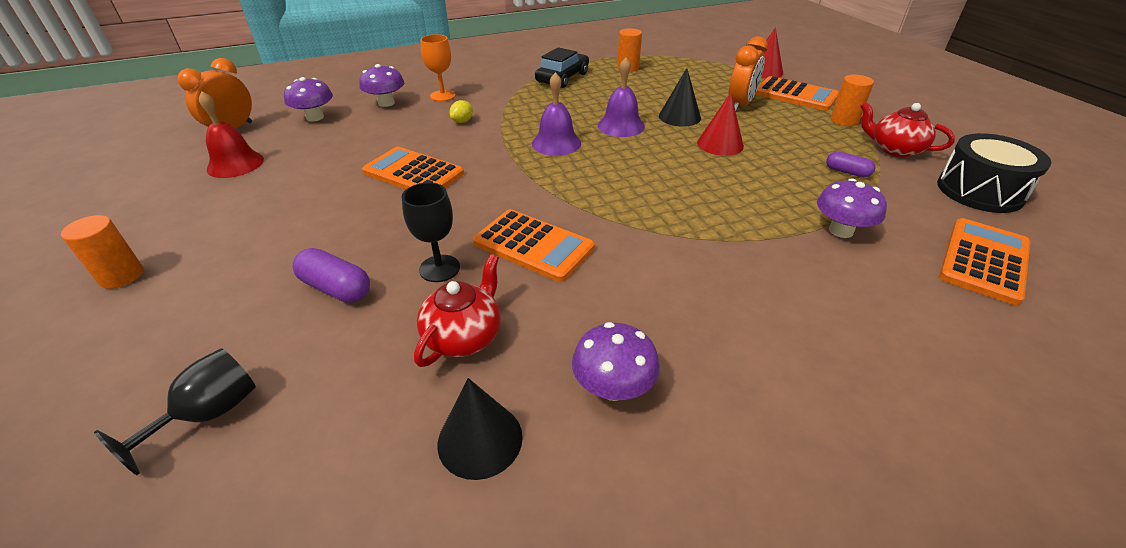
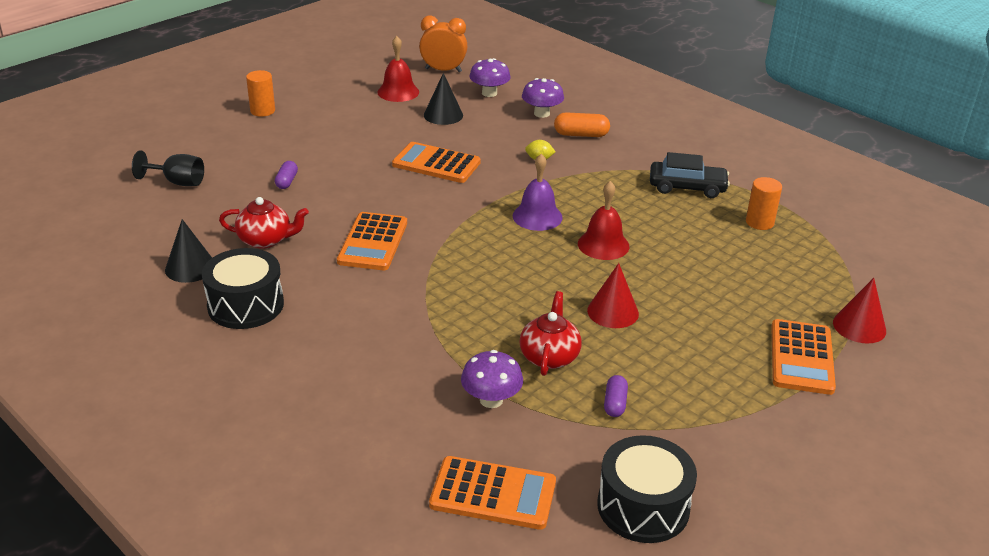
camera: 65 degrees right, 5 degrees down
purple capsule [293,248,370,303] -> purple capsule [275,161,298,189], size x0.66
orange calculator [362,147,464,190] -> orange calculator turned 75 degrees counterclockwise [392,142,481,183]
black goblet [402,182,460,282] -> none
orange goblet [420,34,456,101] -> orange capsule [554,112,610,137]
purple mushroom [572,322,660,401] -> black drum [202,248,284,329]
purple bell [598,57,645,137] -> red bell [578,181,629,260]
black cone [659,68,701,127] -> black cone moved to [424,73,463,125]
orange clock [729,36,768,112] -> none
orange cylinder [831,75,874,126] -> none
red teapot [860,102,955,157] -> red teapot moved to [520,291,582,376]

